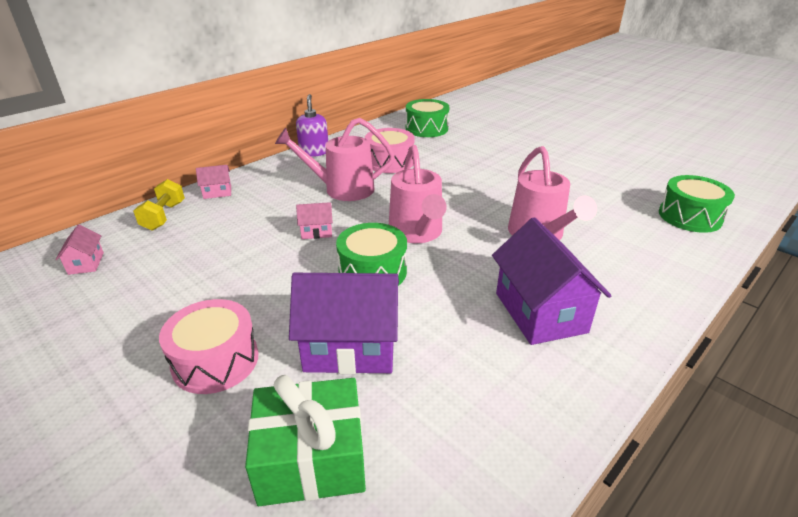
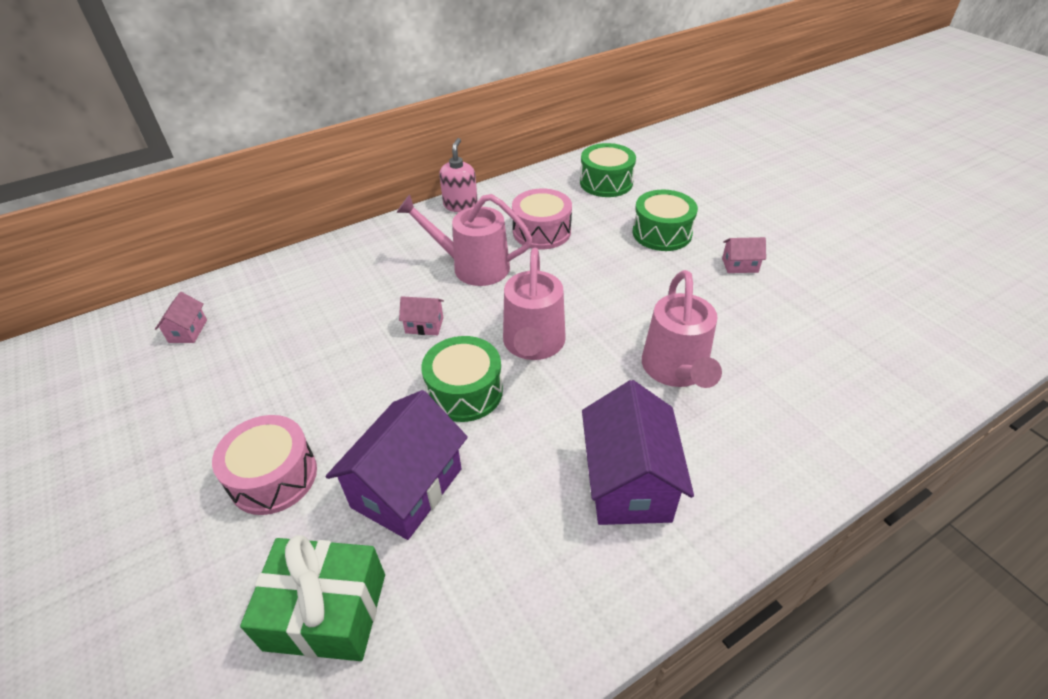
camera: 15 degrees right, 10 degrees up
yellow dumbbell [133,179,185,231] -> none
pink house [196,165,231,199] -> pink house moved to [722,237,766,273]
purple house [289,273,399,374] -> purple house turned 75 degrees counterclockwise [326,390,468,540]
purple soap dispenser [296,94,328,157] -> pink soap dispenser [439,138,478,212]
green drum [659,175,735,233] -> green drum moved to [633,190,698,251]

